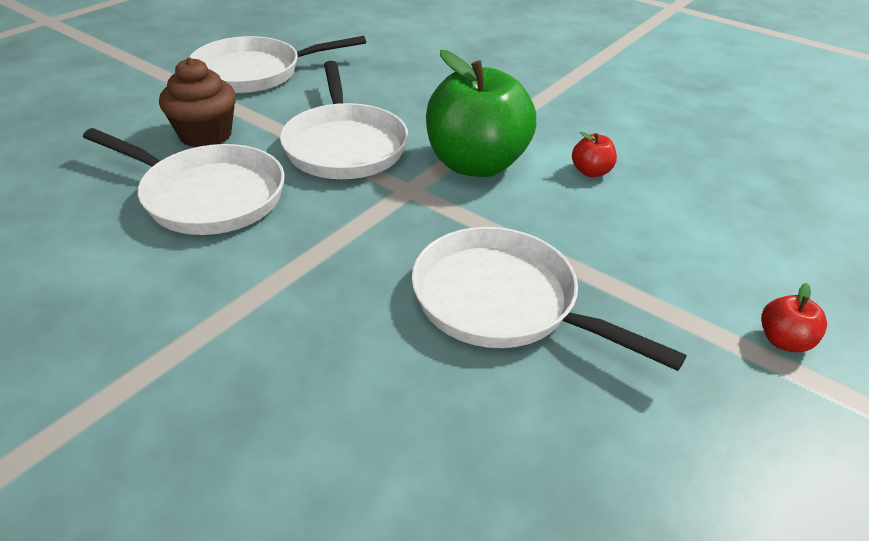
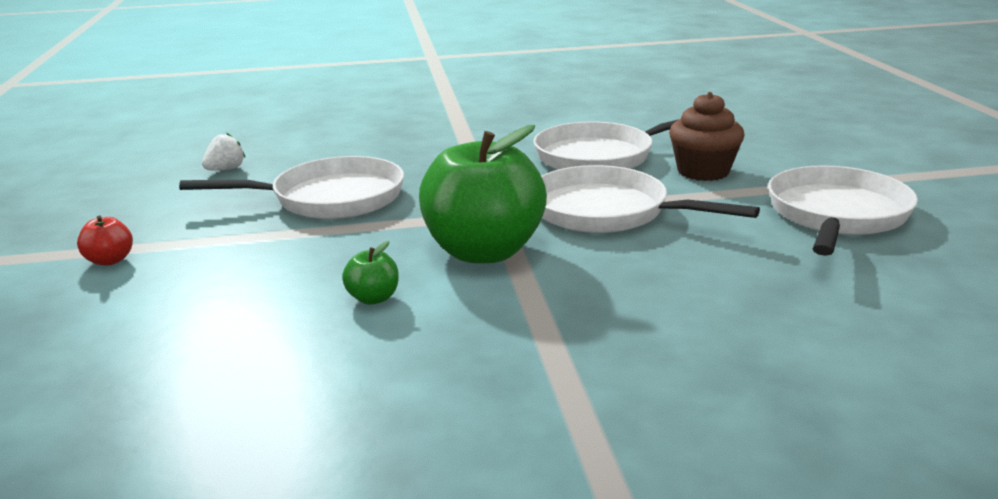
camera: 135 degrees right, 15 degrees down
red apple [572,132,617,177] -> green apple [342,241,399,305]
none -> white strawberry [202,133,245,170]

